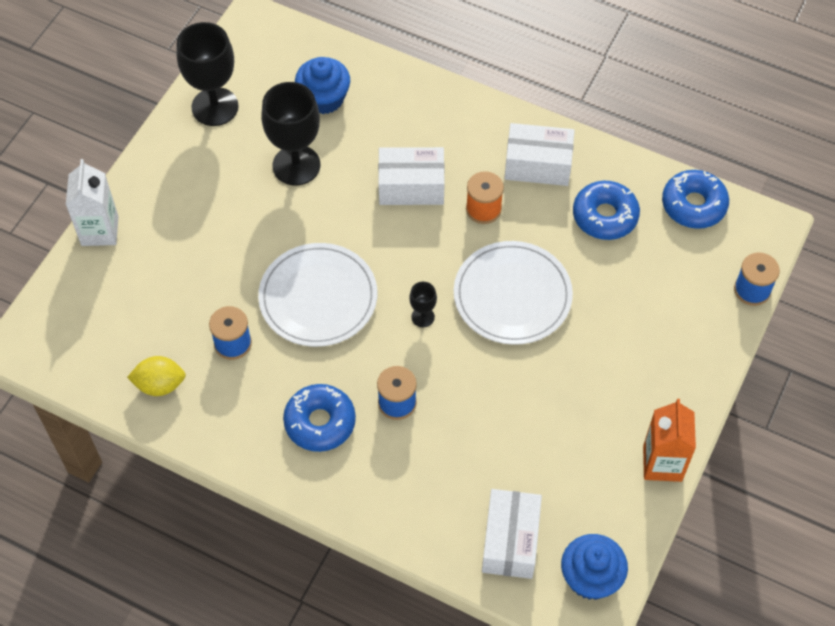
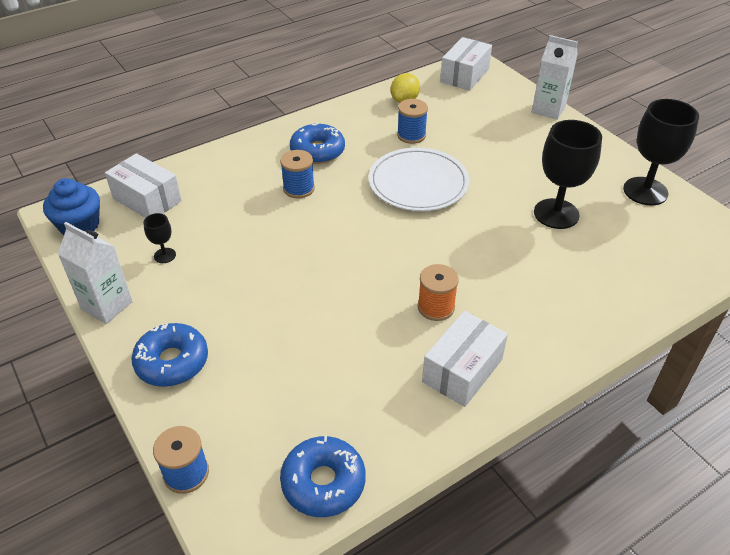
camera: 120 degrees right, 15 degrees down
blue cupcake [295,57,350,114] -> none
white box [378,147,445,205] -> white box moved to [440,37,492,91]
black goblet [409,282,437,327] -> black goblet moved to [143,213,176,263]
white plate [454,241,573,345] -> none
blue donut [573,181,640,240] -> blue donut moved to [131,323,208,387]
orange carton [643,399,696,482] -> white carton [58,222,133,324]

